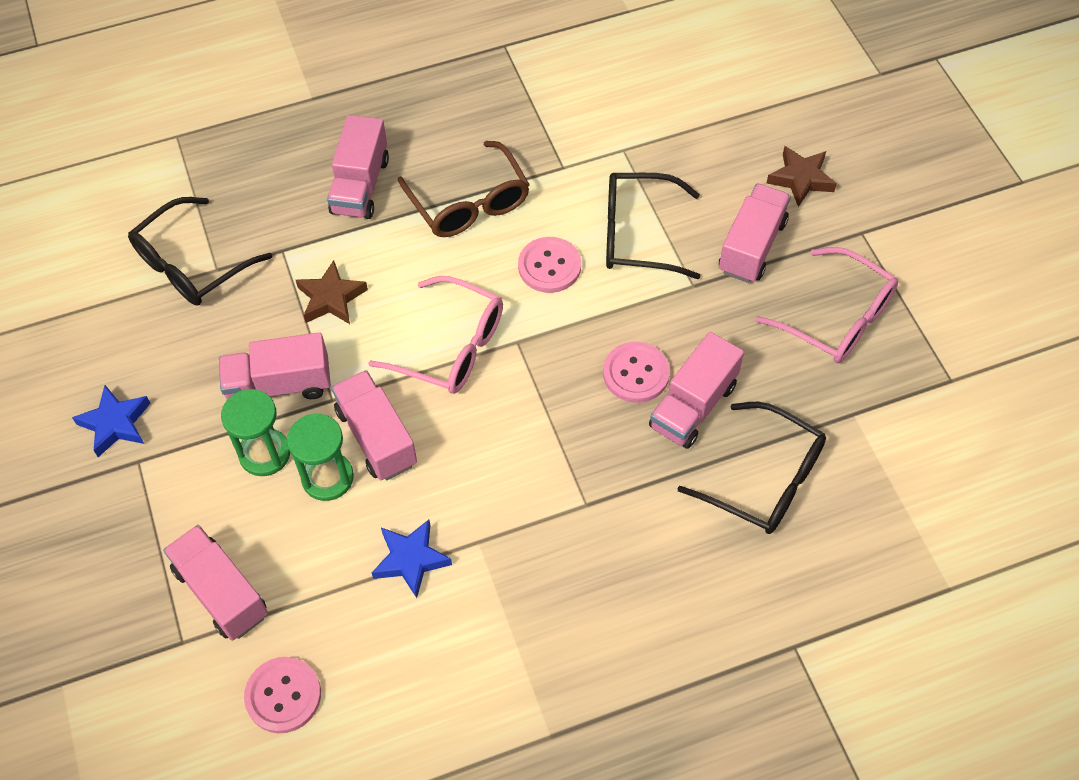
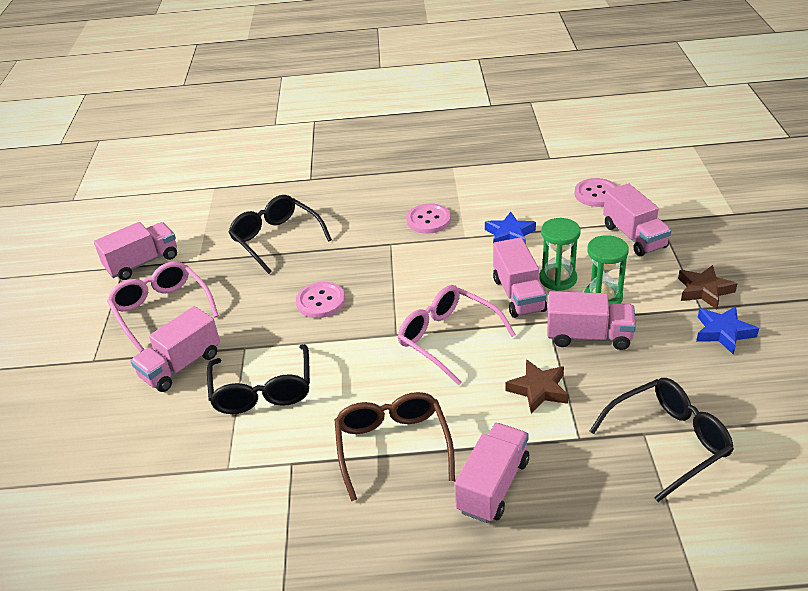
camera: 160 degrees left, 20 degrees down
pink button [518,237,581,293] -> pink button moved to [406,204,451,234]
black glasses [606,173,700,279] -> black glasses turned 60 degrees clockwise [207,344,310,414]
pink truck [649,332,744,449] -> pink truck moved to [94,222,177,280]
brown star [767,146,837,207] -> brown star moved to [678,265,738,310]

